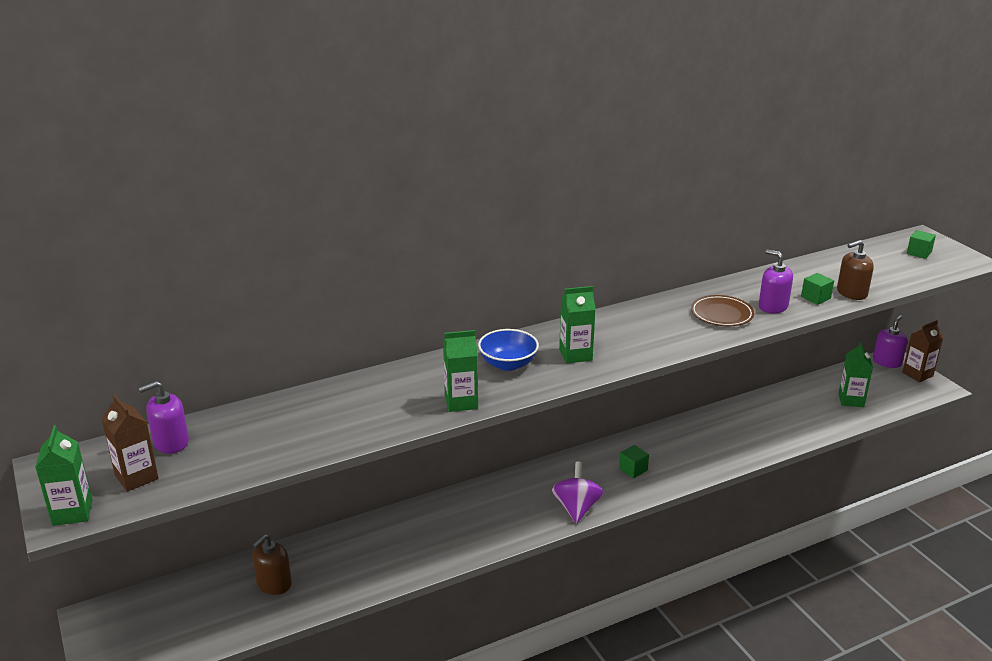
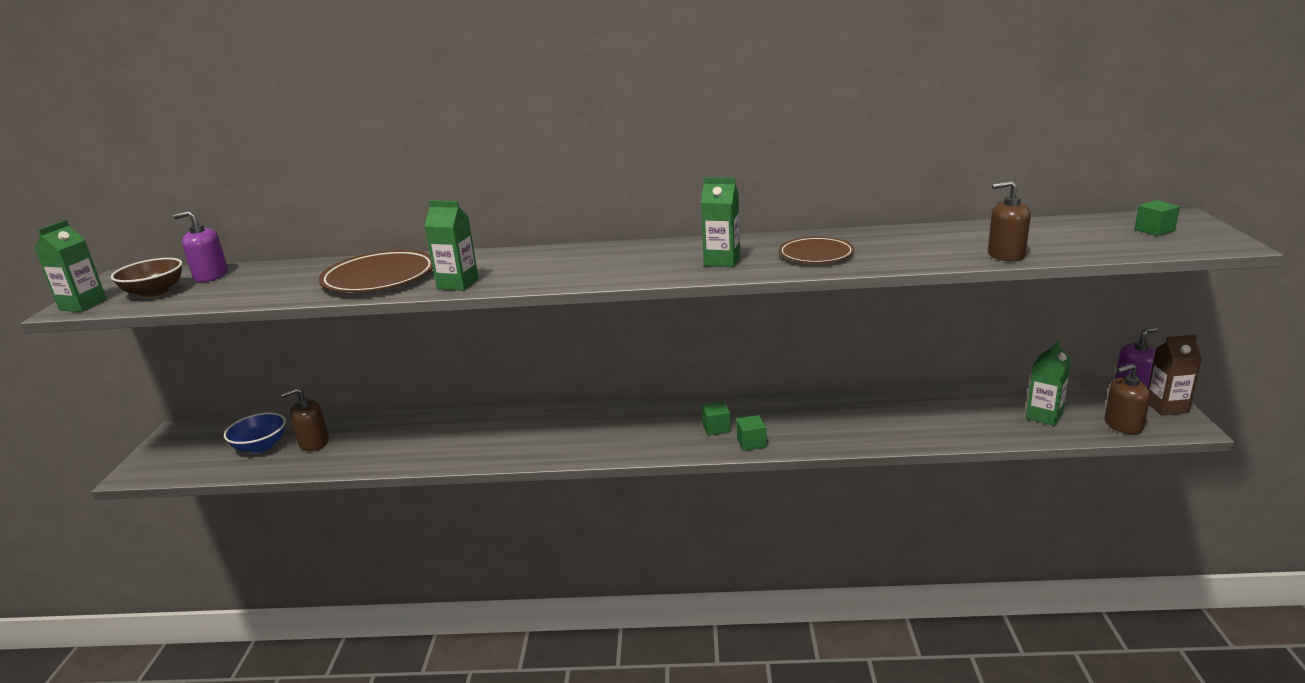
camera: 30 degrees right, 5 degrees down
brown carton [102,394,159,492] -> brown bowl [111,258,182,298]
blue bowl [478,329,539,371] -> blue bowl moved to [224,413,286,453]
purple spinning top [552,462,603,523] -> none
green carton [559,286,596,363] -> green carton moved to [701,177,740,267]
purple soap dispenser [758,250,793,313] -> none
green cube [801,273,834,305] -> green cube moved to [736,415,766,451]
none -> brown plate [319,250,433,293]
none -> brown soap dispenser [1105,364,1150,434]

